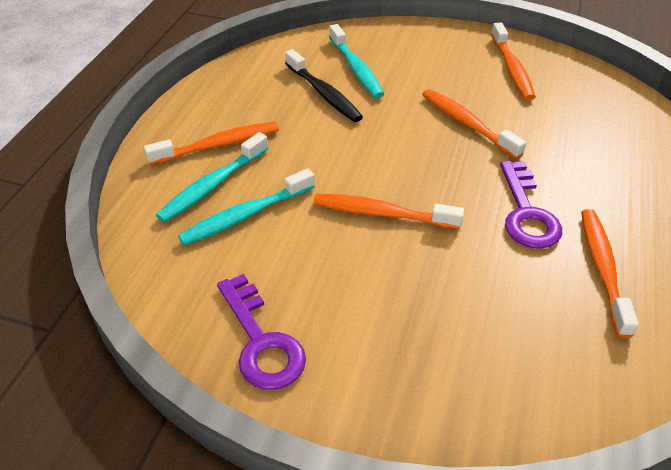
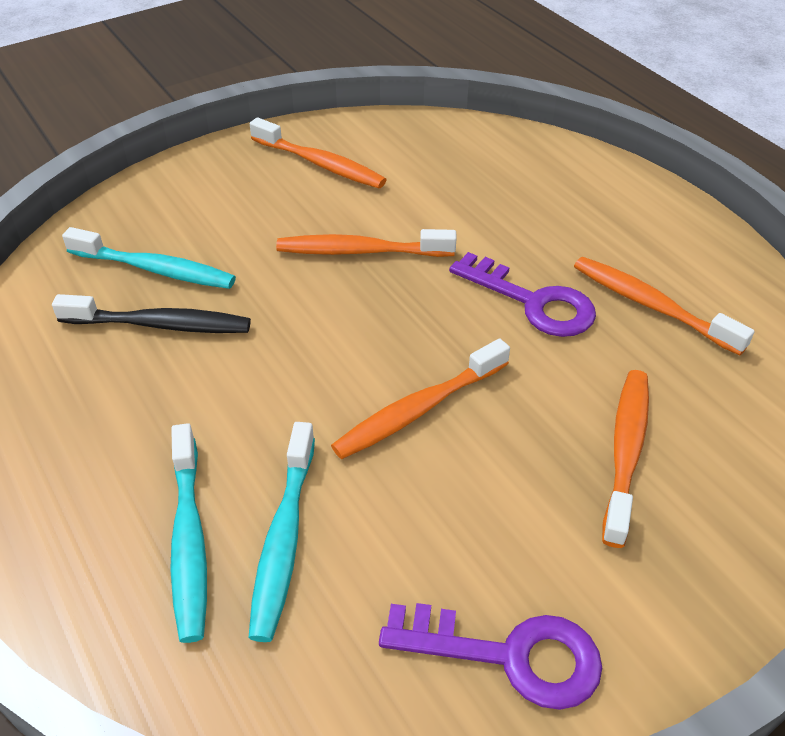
camera: 50 degrees left, 0 degrees up
orange toothbrush [144,122,279,165] -> orange toothbrush moved to [602,370,649,548]

